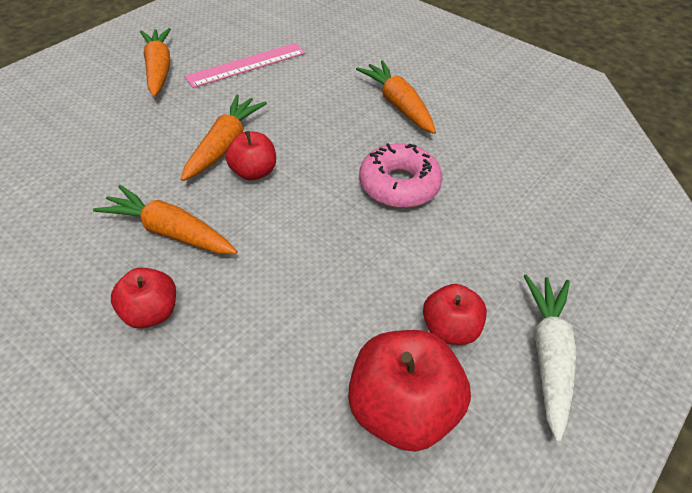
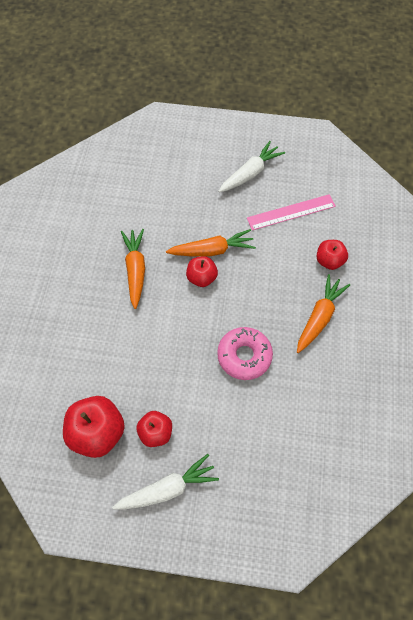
camera: 60 degrees right, 15 degrees up
red apple [111,267,176,328] -> red apple moved to [317,240,348,270]
orange carrot [140,28,171,97] -> white carrot [218,141,285,193]
pink ruler [184,43,306,88] -> pink ruler turned 45 degrees counterclockwise [247,194,336,230]

